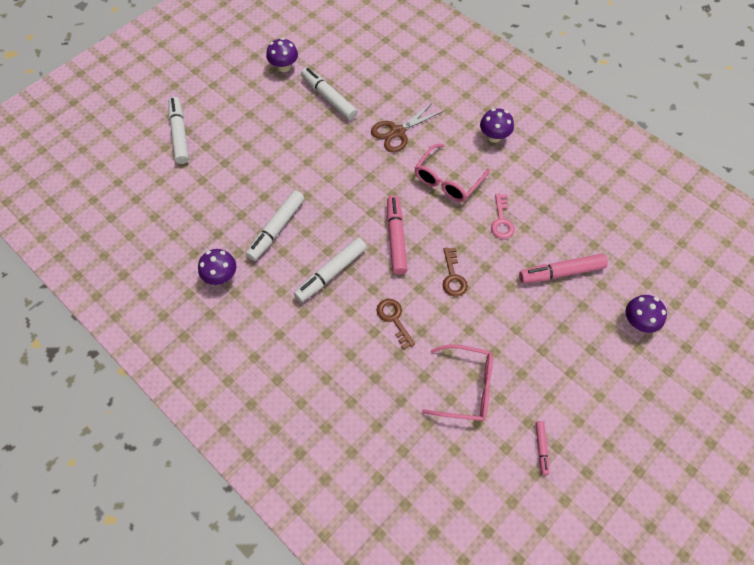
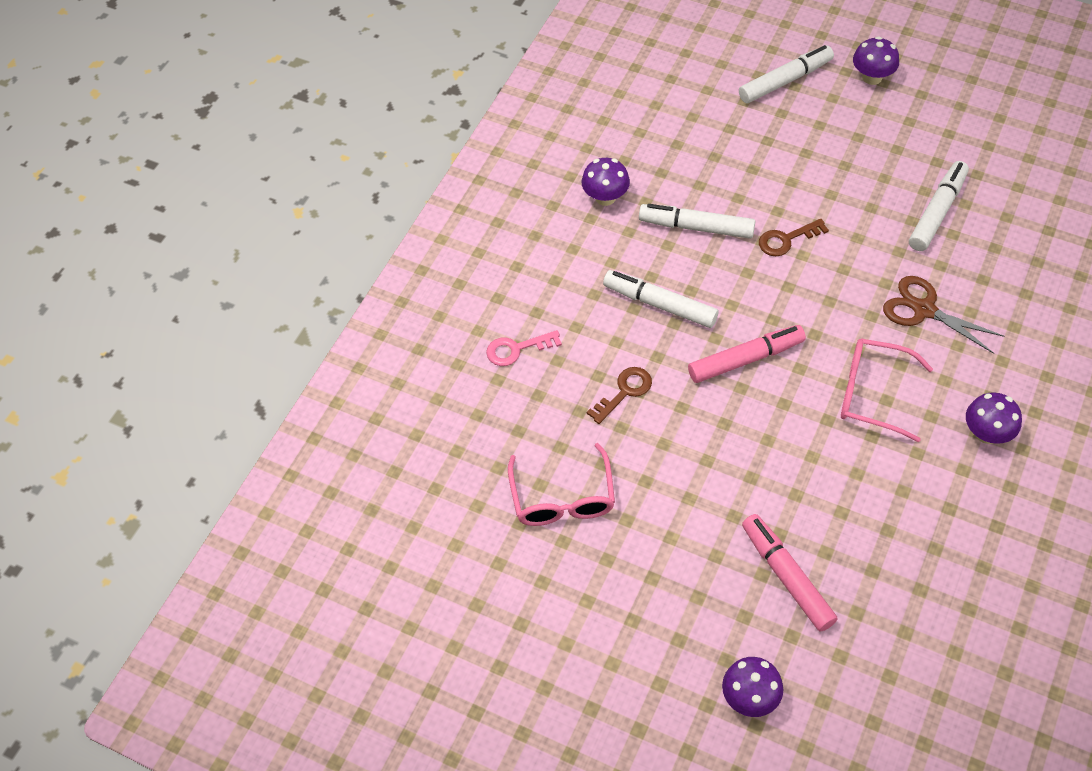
camera: 75 degrees right, 5 degrees down
purple mushroom [266,38,298,72] -> purple mushroom moved to [853,36,899,85]
brown key [443,248,468,296] -> brown key moved to [759,219,829,256]
pink key [491,194,515,239] -> pink key moved to [486,330,562,366]
pink marker [535,421,549,475] -> none

